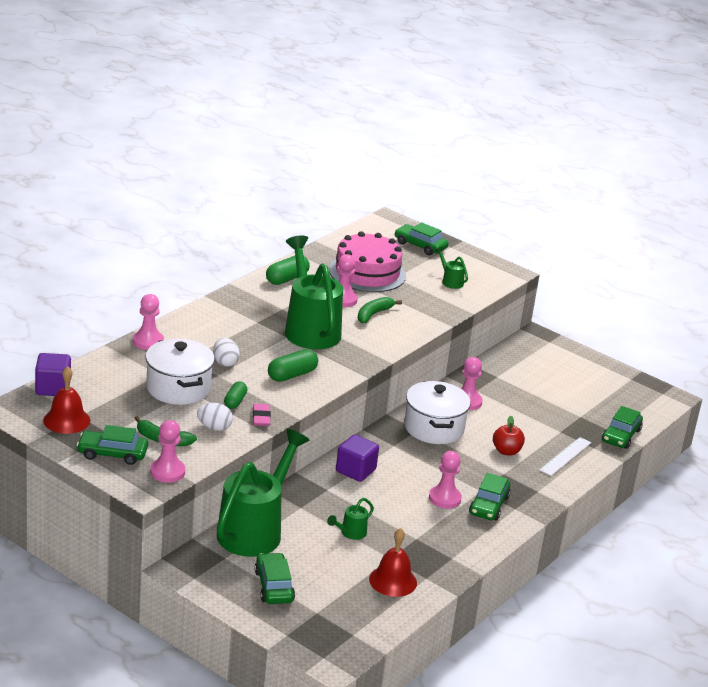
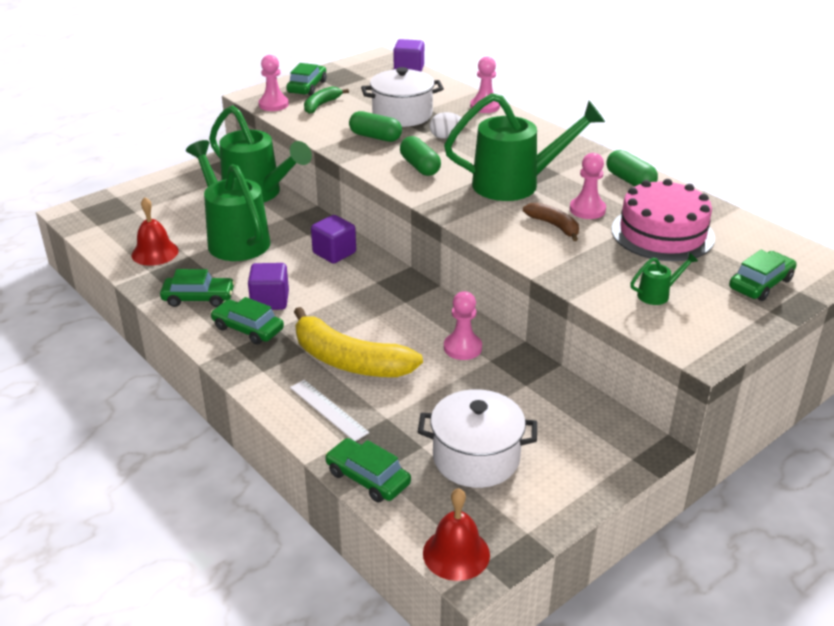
camera: 105 degrees right, 5 degrees up
red bell [43,366,90,434] -> red bell moved to [423,488,490,581]
white egg [197,403,233,431] -> none
green capsule [224,381,247,409] -> green capsule [349,111,402,142], size x1.52
pink eraser [253,404,271,426] -> none
green car [254,553,295,604] -> green car moved to [160,269,235,307]
green watering can [327,498,374,540] -> green watering can [186,140,271,261], size x2.47
green banana [358,297,402,324] -> brown banana [523,202,579,241]
white pot [404,381,471,444] -> white pot moved to [418,389,537,488]
pink pawn [429,451,462,509] -> purple cube [248,263,289,310]
red apple [493,416,525,456] -> yellow banana [294,307,423,377]

